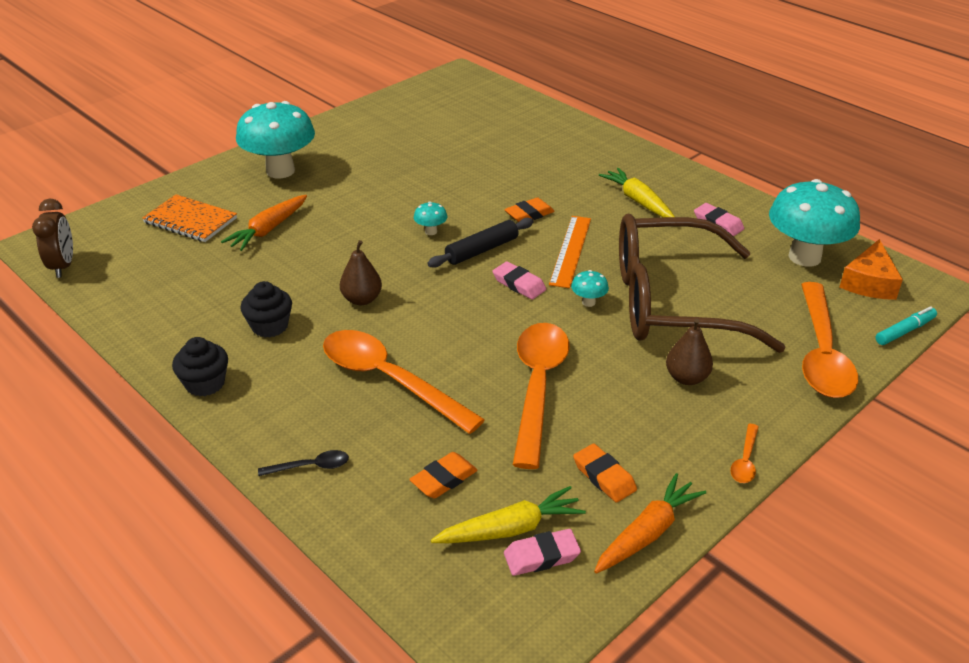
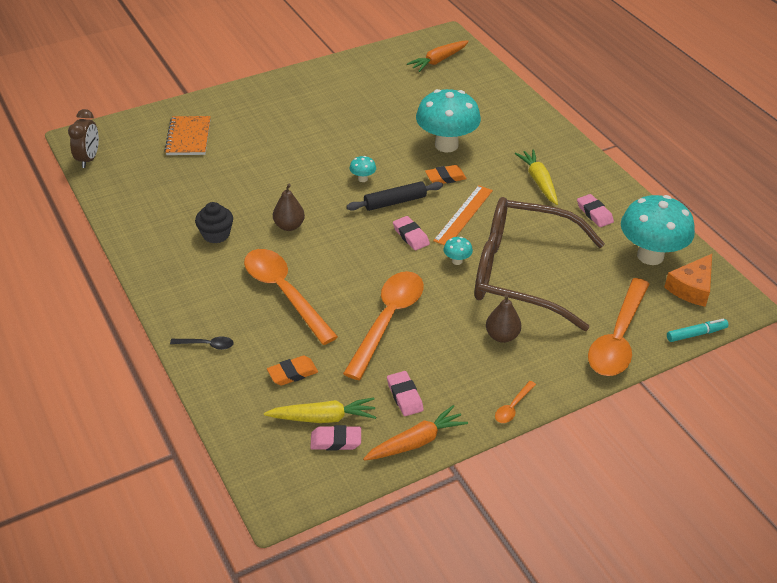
camera: 15 degrees right, 5 degrees up
orange notebook [142,194,237,242] -> orange notebook turned 45 degrees clockwise [164,116,211,155]
black cupcake [172,337,228,396] -> none
orange carrot [221,195,307,251] -> orange carrot moved to [407,40,469,72]
turquoise mushroom [236,101,315,178] -> turquoise mushroom moved to [416,89,481,152]
orange eraser [573,444,637,503] -> pink eraser [387,371,424,416]

